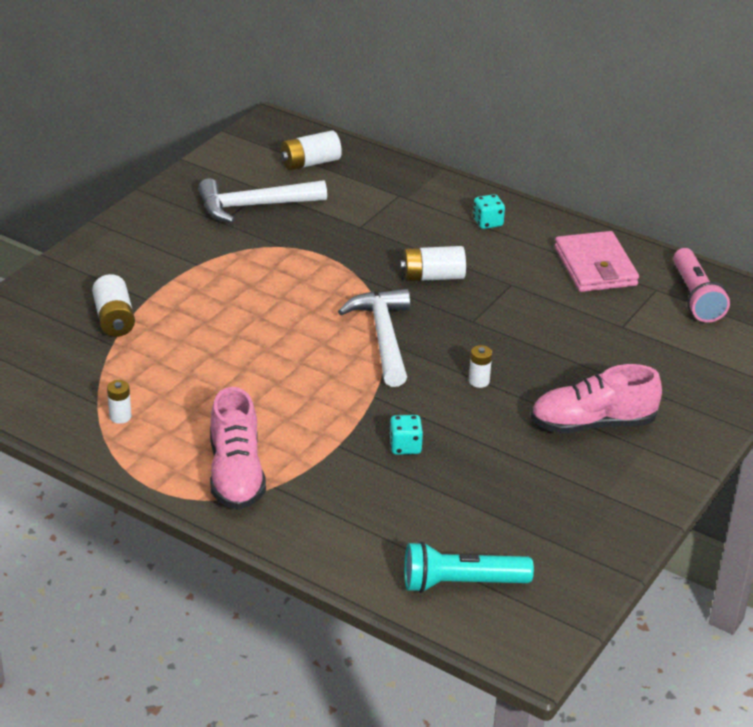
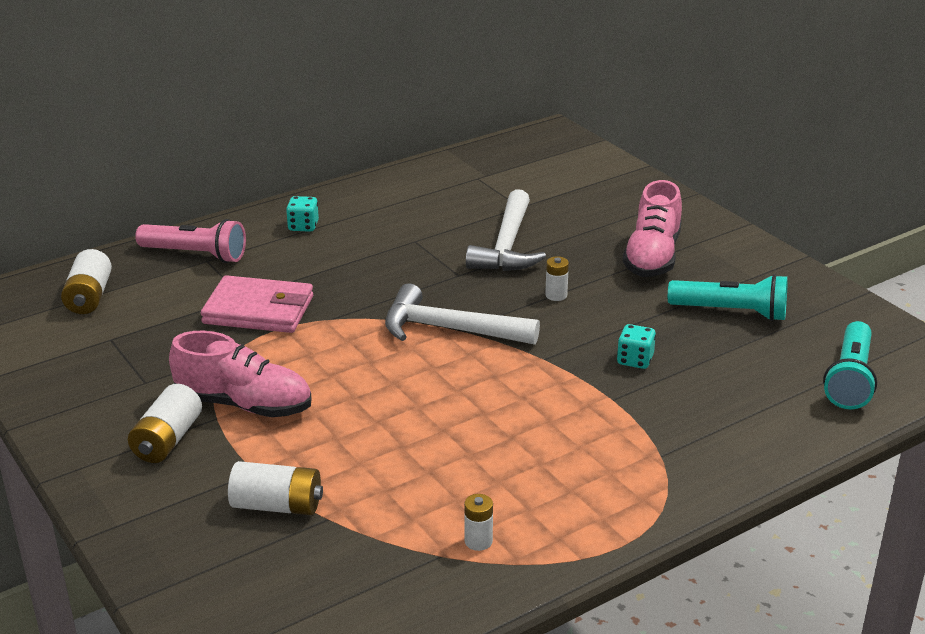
camera: 65 degrees left, 5 degrees down
white hammer [198,178,327,223] -> white hammer moved to [466,189,546,271]
pink shoe [210,387,266,510] -> pink shoe moved to [169,331,312,417]
white battery [400,246,466,281] -> white battery moved to [128,384,202,463]
pink wallet [555,231,639,292] -> pink wallet moved to [201,275,313,333]
pink flashlight [673,248,730,323] -> pink flashlight moved to [135,219,246,263]
none -> turquoise flashlight [668,274,788,321]

